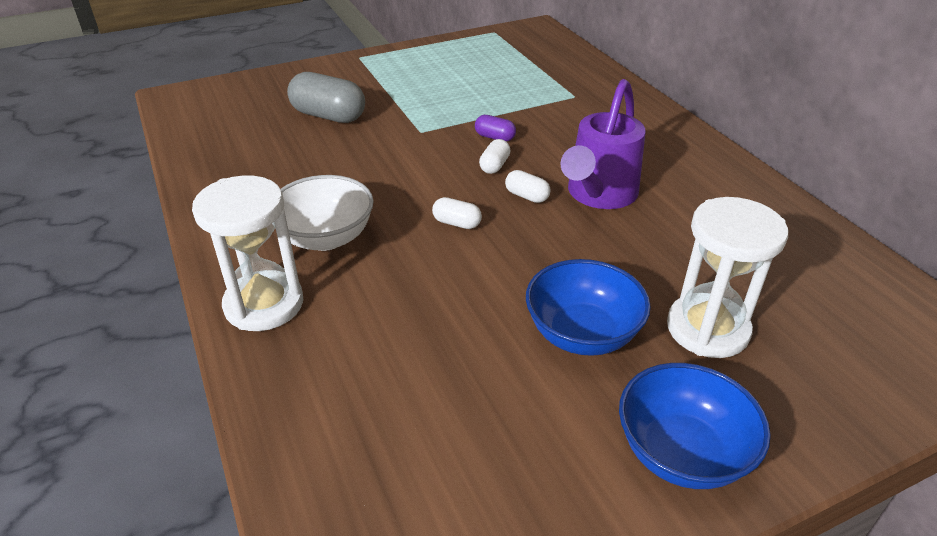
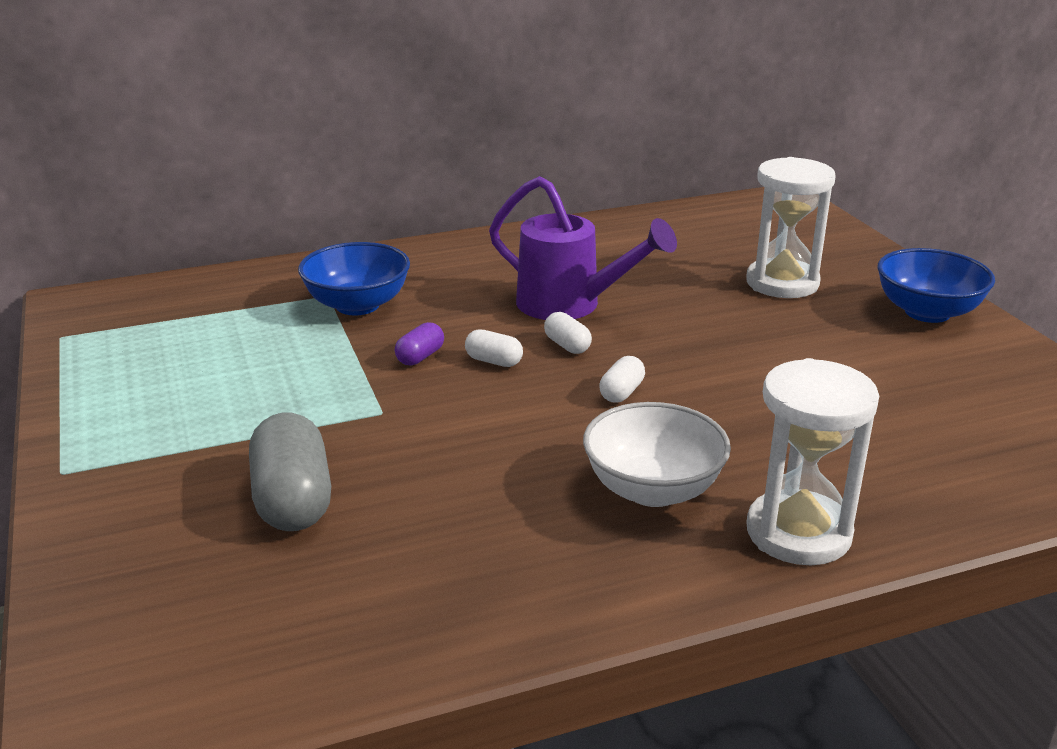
camera: 85 degrees left, 10 degrees down
grey capsule [287,72,365,123] -> grey capsule turned 45 degrees counterclockwise [249,413,331,531]
white capsule [505,170,551,203] -> white capsule turned 75 degrees counterclockwise [544,312,592,354]
blue bowl [526,259,651,356] -> blue bowl moved to [298,242,410,315]

